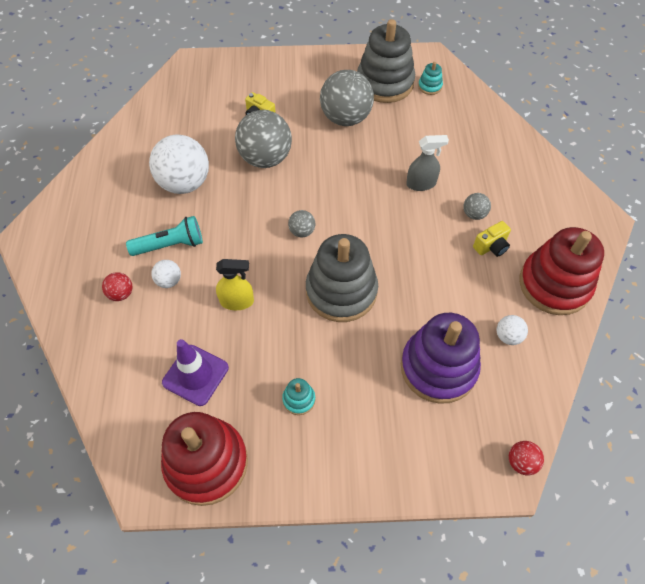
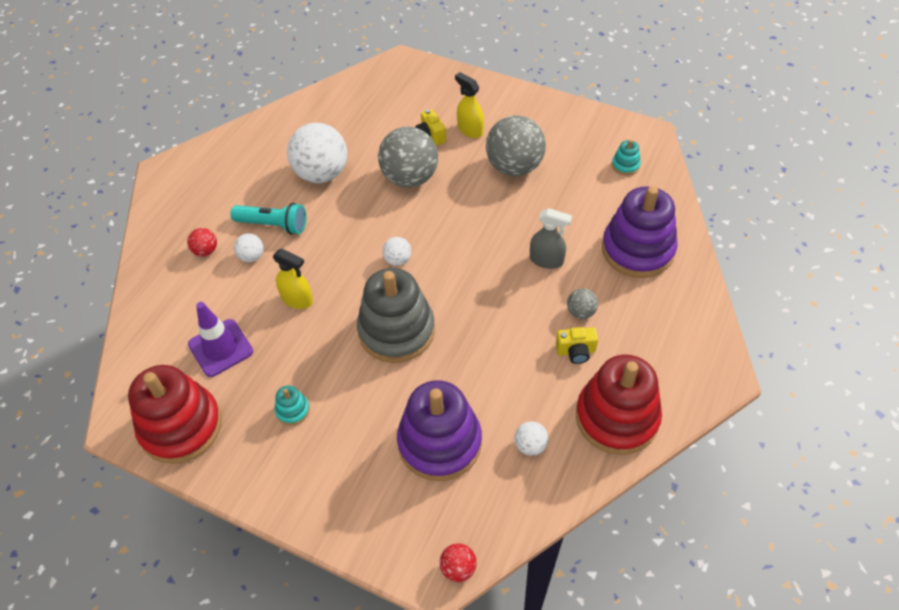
camera: 30 degrees right, 5 degrees down
grey ball [288,210,315,237] -> white ball [382,237,411,266]
grey stacking toy [357,19,415,103] -> none
none -> yellow spray bottle [455,72,484,138]
none -> purple stacking toy [602,186,677,278]

